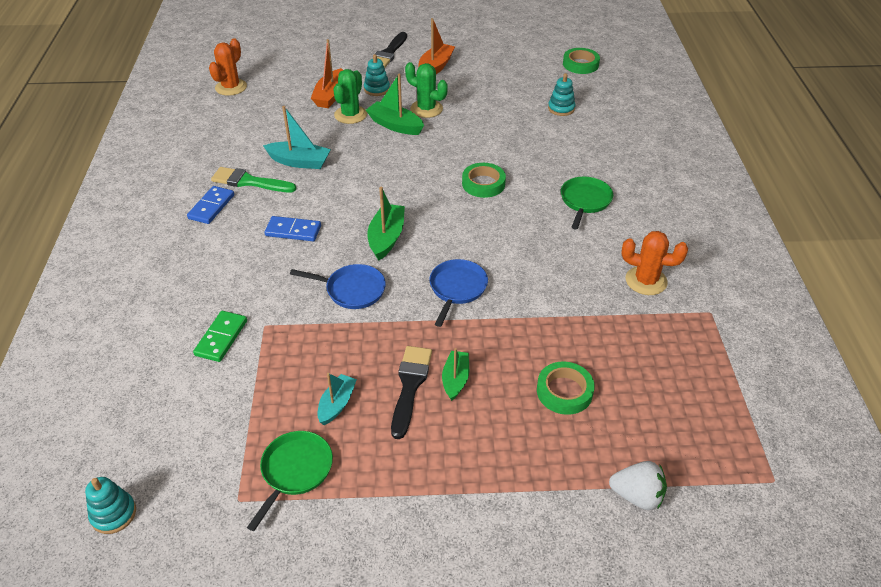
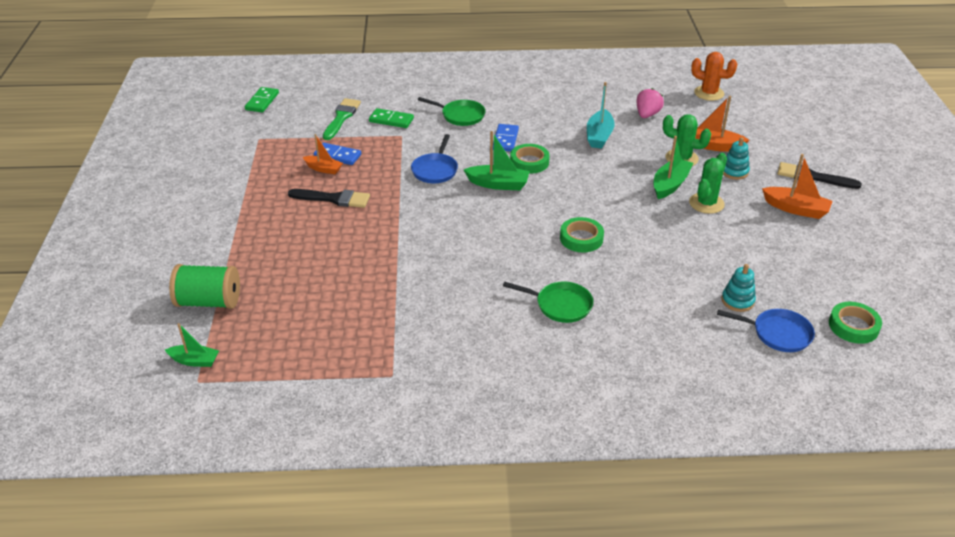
camera: 90 degrees right, 5 degrees down
turquoise stacking toy [85,477,136,534] -> green domino [245,87,279,112]
blue domino [187,186,234,224] -> blue domino moved to [314,143,361,165]
green brush [211,167,296,192] -> green brush moved to [323,98,361,140]
green pan [247,431,333,531] -> green pan moved to [418,97,485,126]
turquoise boat [317,373,357,425] -> orange boat [303,134,343,174]
blue pan [429,259,488,327] -> blue pan moved to [717,309,815,352]
green boat [442,348,469,401] -> green boat moved to [165,323,219,367]
green tape [537,362,595,415] -> green tape moved to [510,144,550,174]
white strawberry [609,461,667,510] -> green spool [169,264,240,309]
orange cactus [621,231,688,295] -> none
none -> pink strawberry [636,88,664,118]

